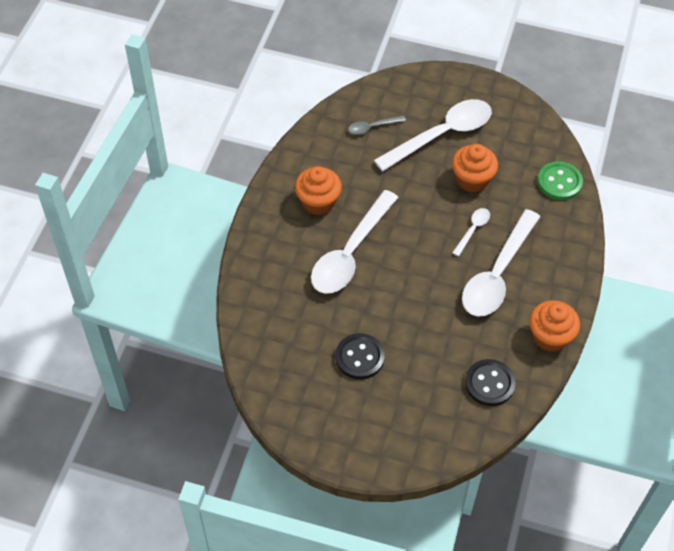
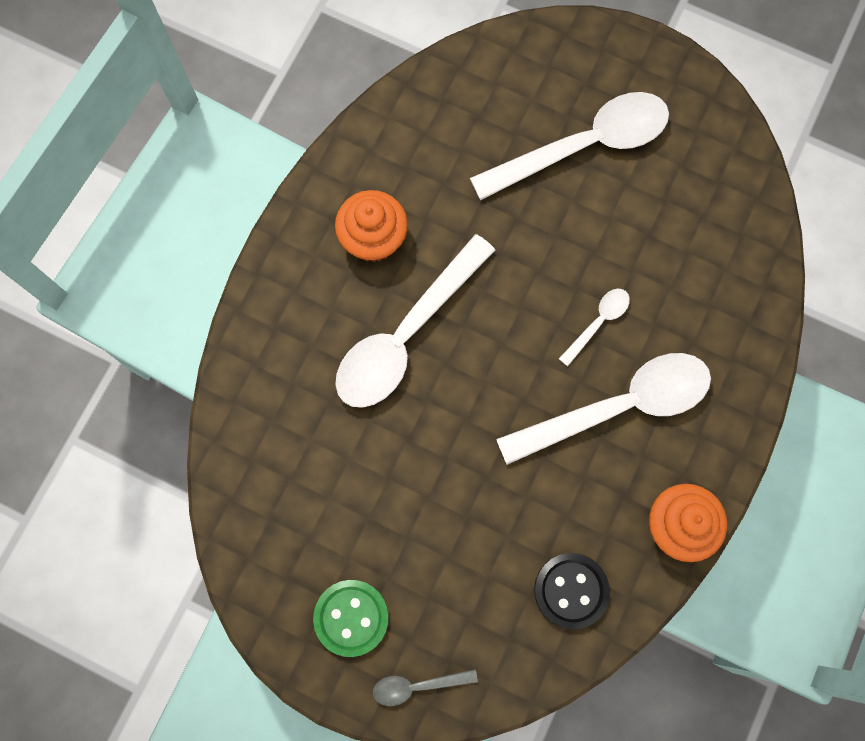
camera: 10 degrees right, 20 degrees up
black button [335,333,385,379] -> none
grey spoon [348,116,406,135] -> grey spoon moved to [373,669,478,706]
orange cupcake [452,144,498,192] -> none
white spoon [462,209,540,317] -> white spoon turned 150 degrees counterclockwise [496,353,711,465]
green button [538,161,583,200] -> green button moved to [313,580,389,657]

